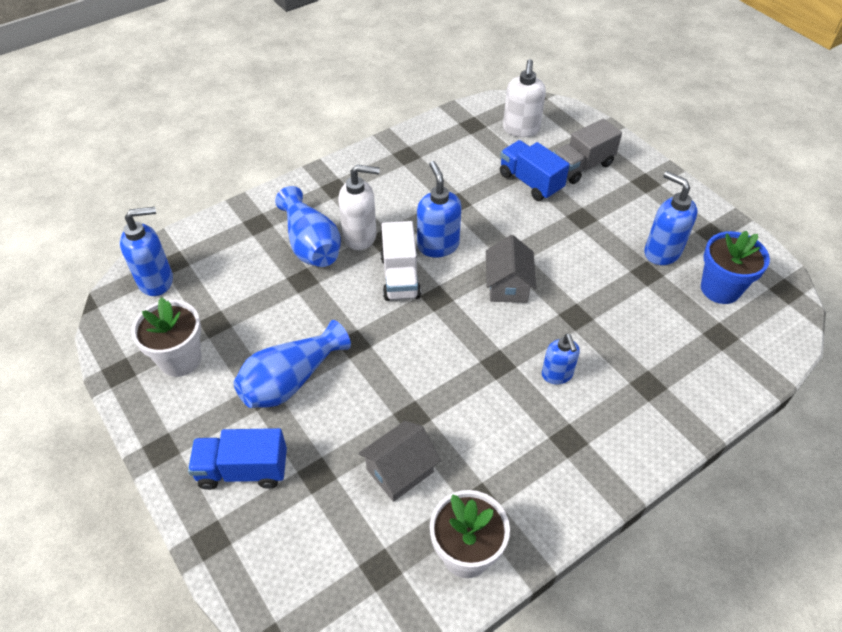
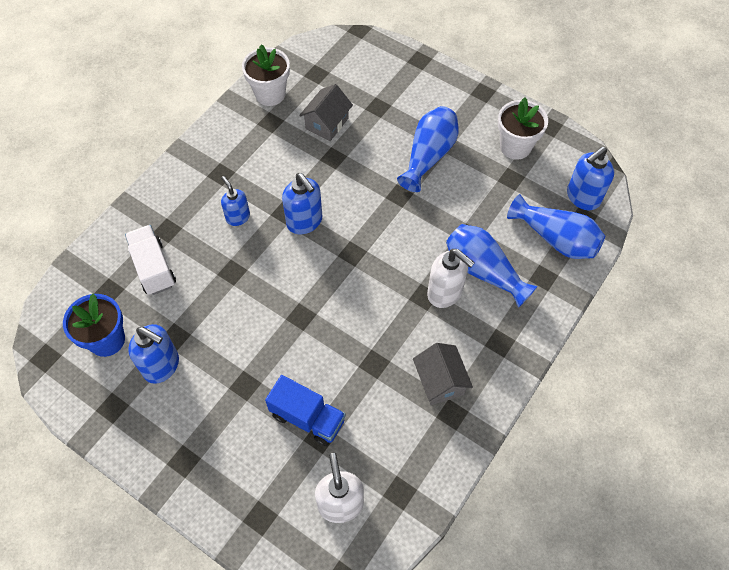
camera: 160 degrees right, 10 degrees up
blue truck [188,428,287,490] -> none
white soap dispenser [339,165,380,250] -> white soap dispenser turned 120 degrees counterclockwise [427,249,475,308]
white truck [380,221,421,301] -> white truck moved to [125,225,176,295]
blue soap dispenser [417,161,462,257] -> blue soap dispenser moved to [282,173,322,234]
grey house [486,235,536,303] -> grey house moved to [413,343,473,405]
grey truck [553,119,622,184] -> none
none -> blue vase [507,194,605,259]

